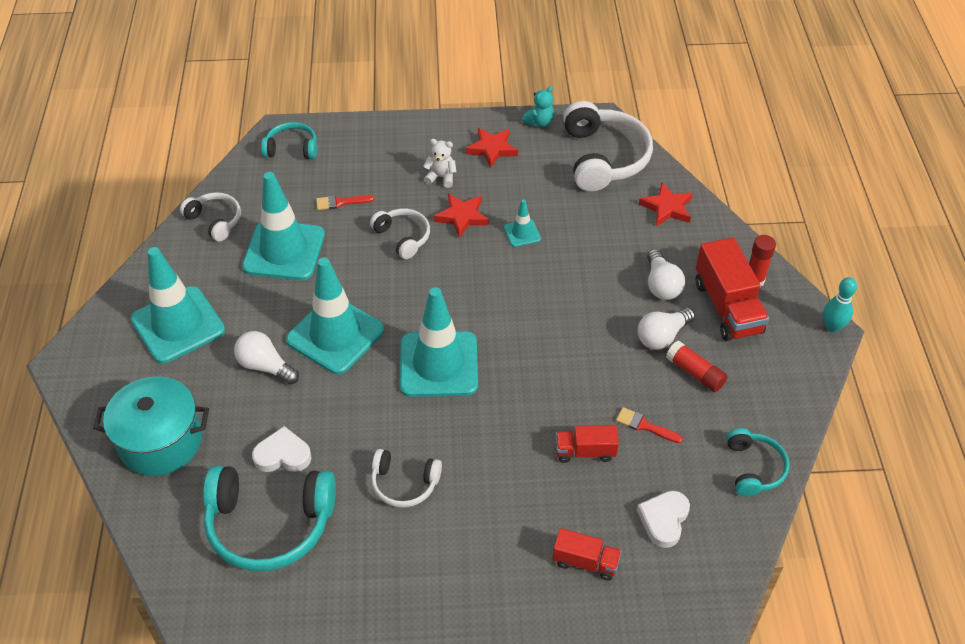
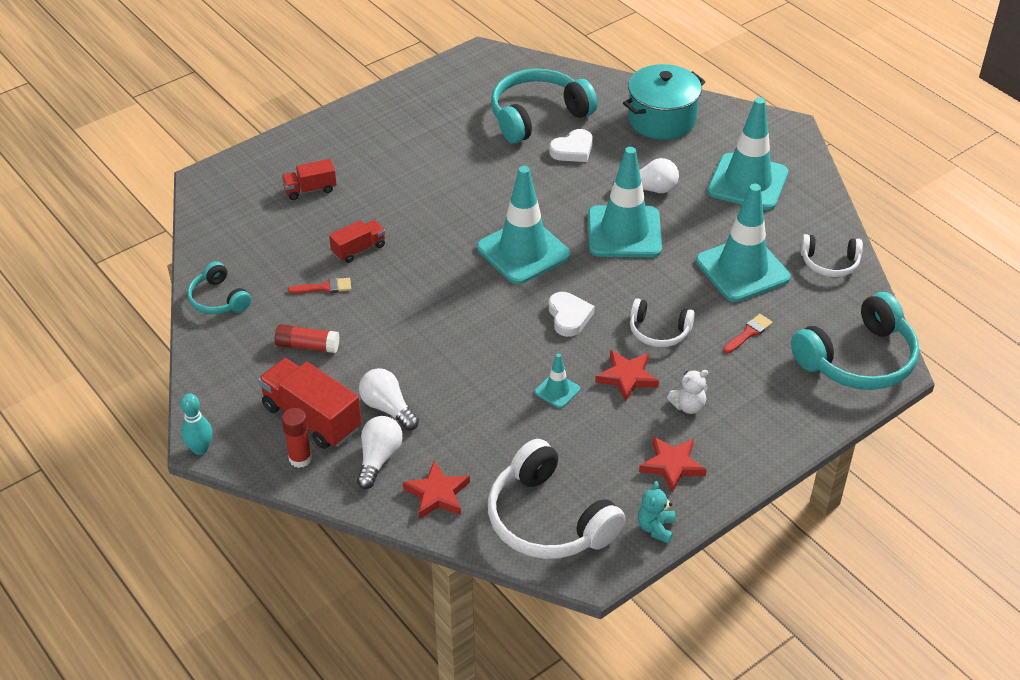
camera: 145 degrees right, 5 degrees down
turquoise headphones [261,122,317,159] -> turquoise headphones [791,292,919,390], size x1.82
white headphones [371,449,442,508] -> none
white light bulb [637,308,695,350] -> white light bulb moved to [357,416,403,489]
white heart [637,491,690,548] -> white heart moved to [549,292,595,337]

